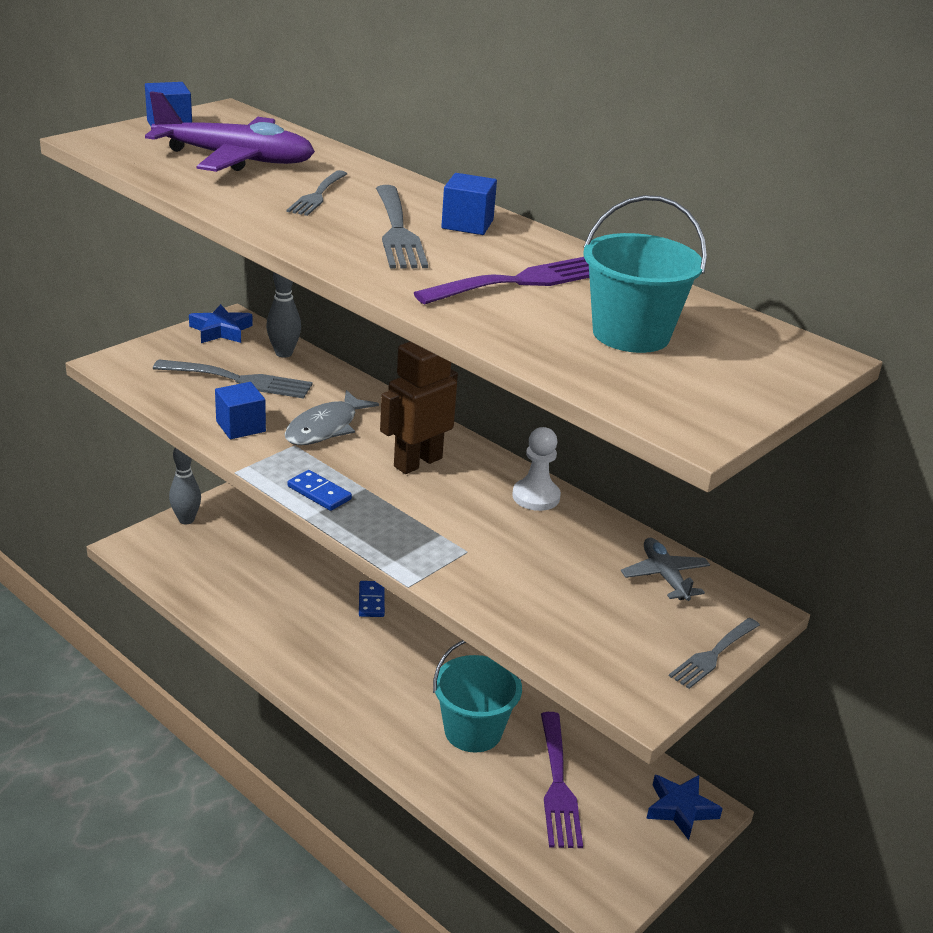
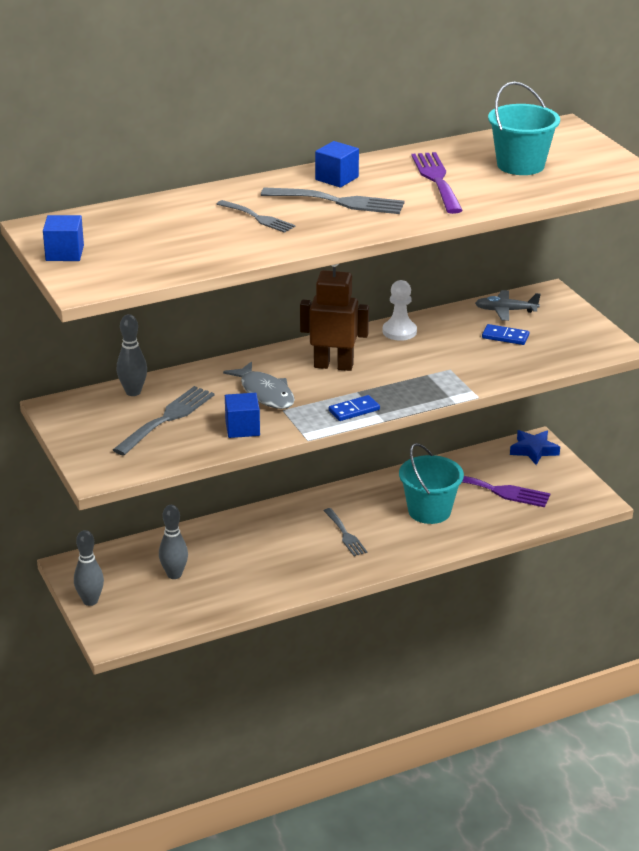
camera: 65 degrees left, 0 degrees up
purple plane [145,91,315,172] -> none
blue star [189,304,253,343] -> none
blue domino [359,581,385,617] -> blue domino moved to [482,324,529,345]
brown robot [380,341,458,474] -> brown robot turned 120 degrees clockwise [300,264,369,371]
grey fork [669,618,760,689] -> grey fork moved to [323,508,367,556]
none -> grey bowling pin [159,505,188,579]

